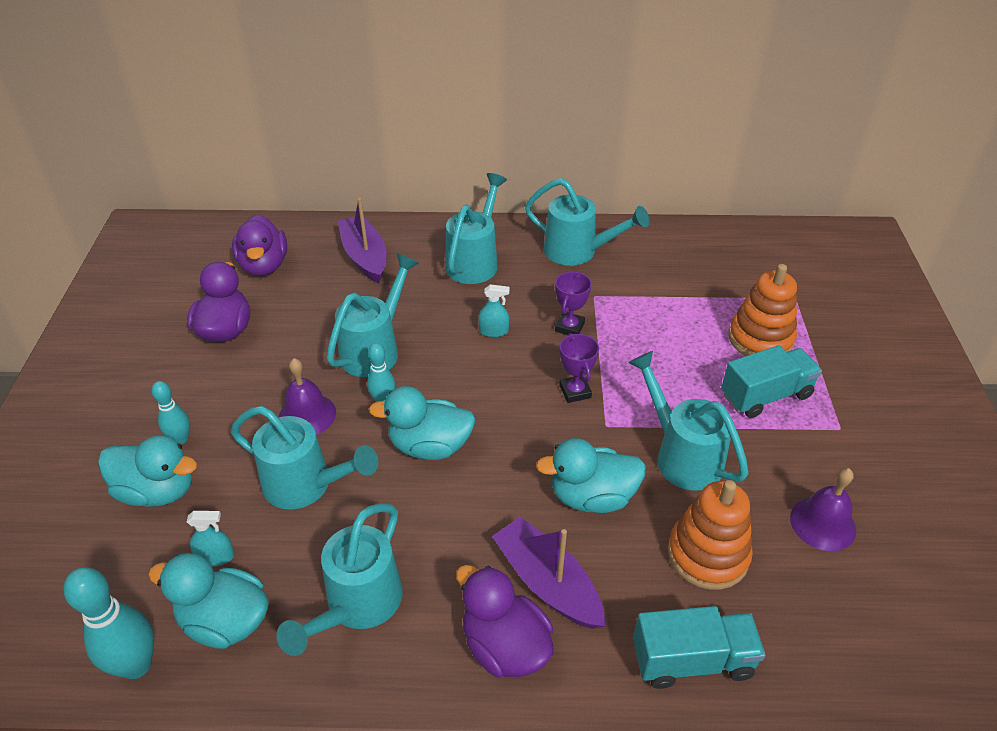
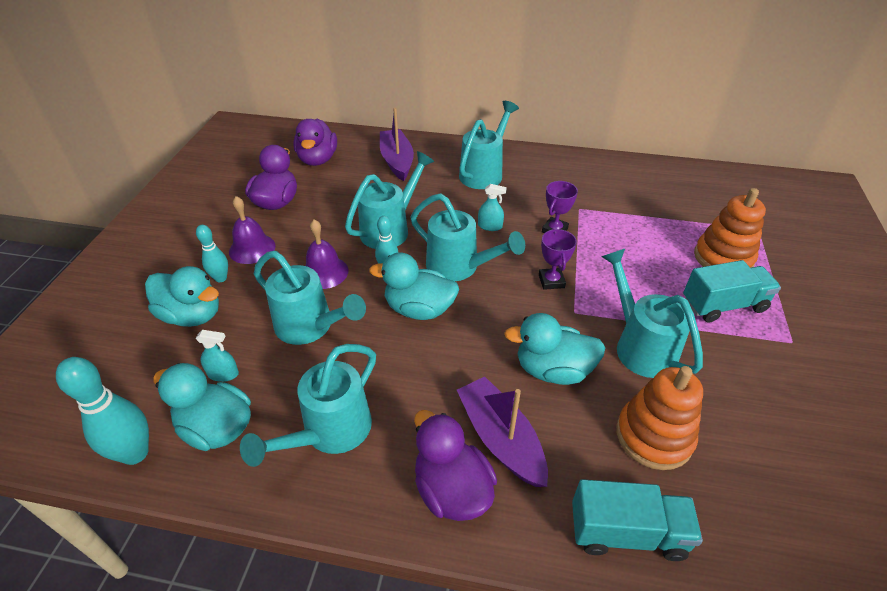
camera: 10 degrees right, 0 degrees up
turquoise watering can [525,178,649,266] -> turquoise watering can moved to [411,193,525,281]
purple bell [790,468,856,551] -> purple bell moved to [229,196,276,264]

